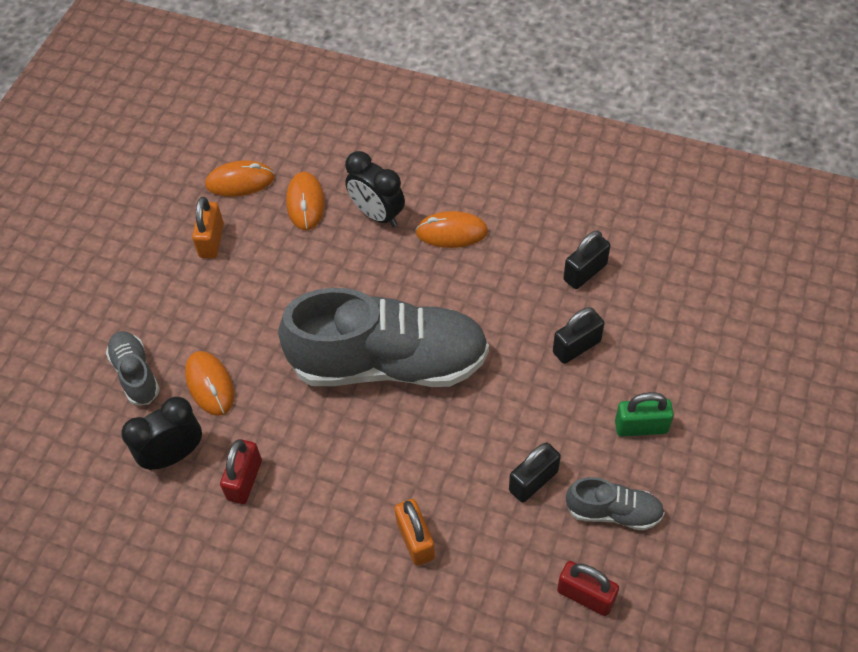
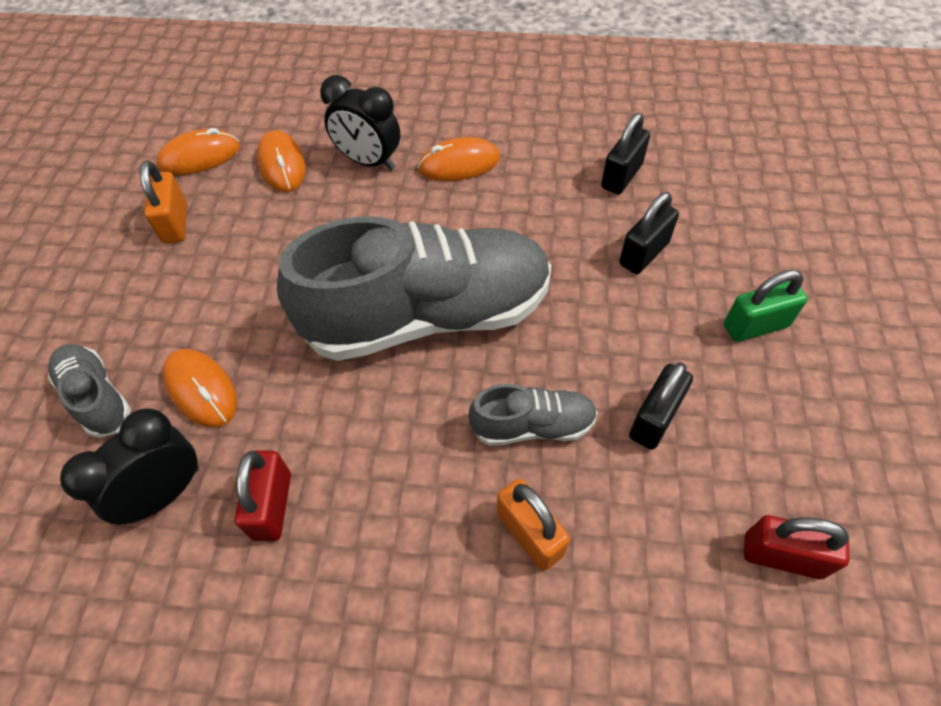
camera: 15 degrees left, 0 degrees up
grey shoe [566,477,665,530] -> grey shoe moved to [468,384,598,446]

